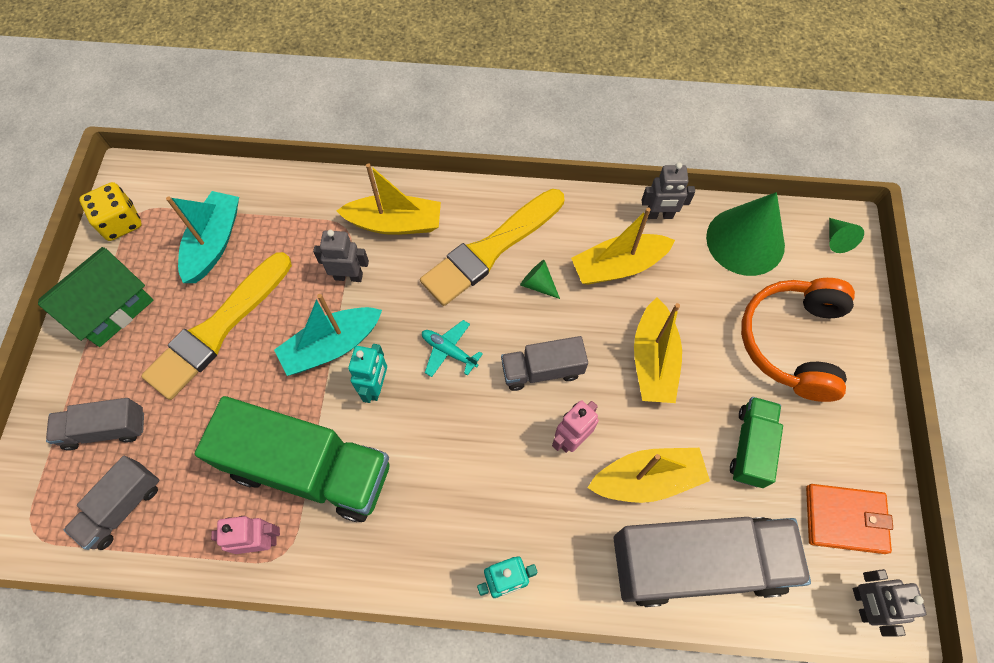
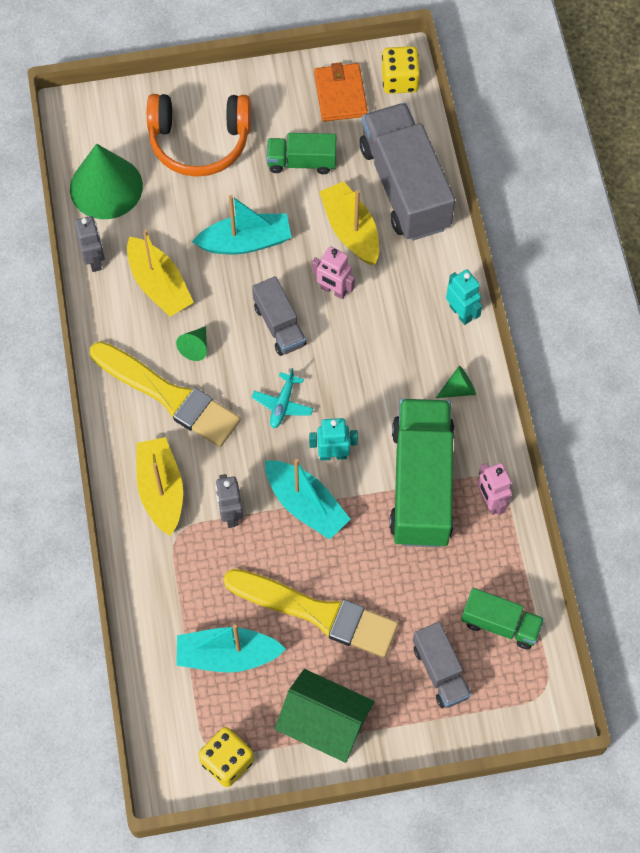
camera: 105 degrees left, 0 degrees up
grey truck [64,456,159,550] -> green truck [461,588,544,649]
yellow boat [634,297,682,403] -> turquoise boat [192,195,292,255]
green cone [829,218,864,253] -> green cone moved to [436,366,476,398]
grey robot [853,569,926,637] -> yellow dice [382,46,420,94]

